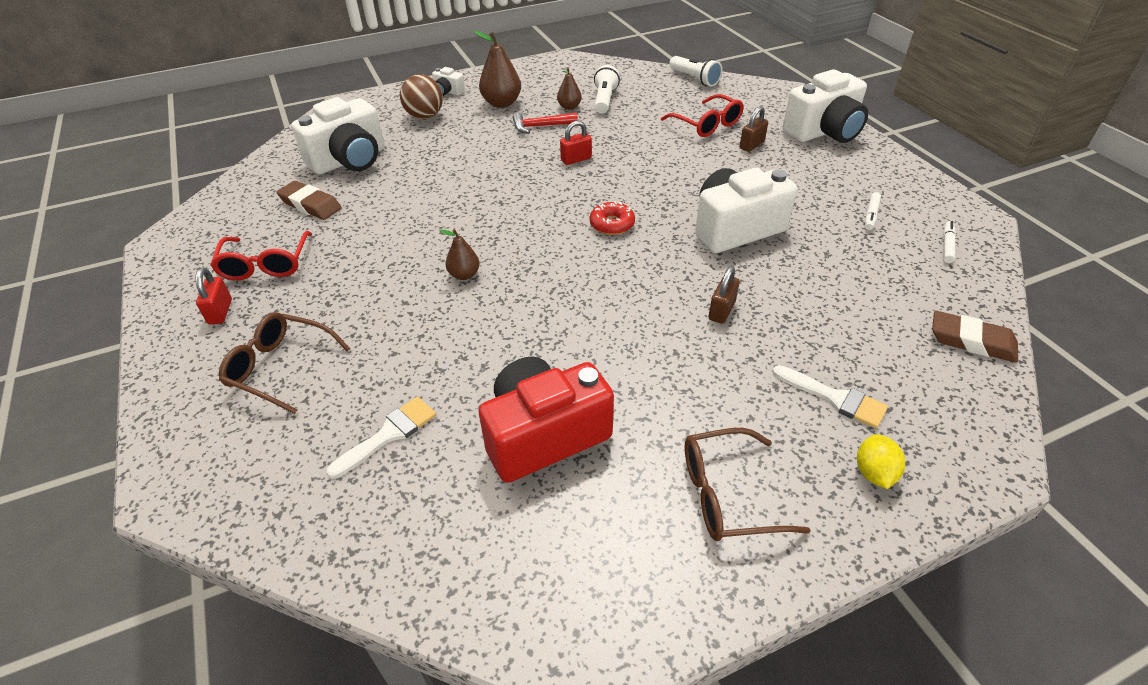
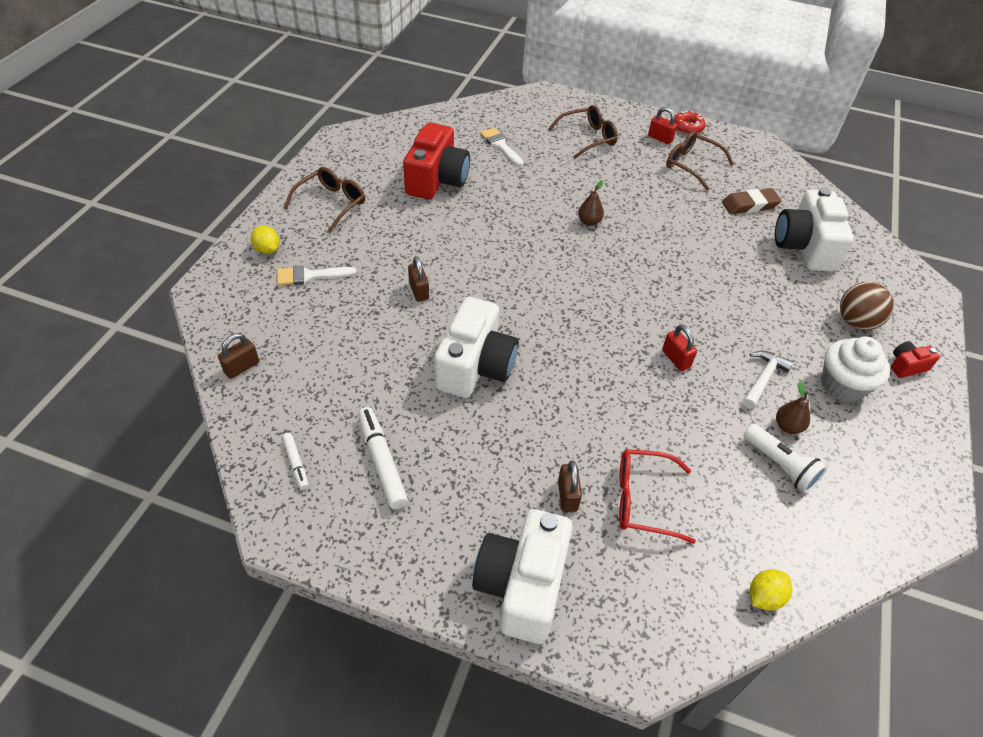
camera: 130 degrees right, 5 degrees up
red glasses [210,231,312,280] -> brown glasses [666,131,734,190]
white brush [326,397,436,479] -> white brush turned 150 degrees clockwise [480,128,523,166]
white camera [432,67,465,96] -> red camera [891,341,940,378]
brown pear [474,31,521,108] -> white cupcake [821,337,890,402]
red hammer [512,112,578,134] -> white hammer [743,351,794,409]
red padlock [560,121,592,165] -> red padlock turned 45 degrees counterclockwise [662,325,697,371]
red donut [590,202,635,235] -> red donut moved to [674,111,706,135]
white flashlight [669,56,722,86] -> yellow lemon [750,569,792,610]
white marker [865,192,881,230] -> white marker [358,407,408,509], size x1.80
brown eraser [932,311,1018,363] -> brown padlock [218,333,259,379]

